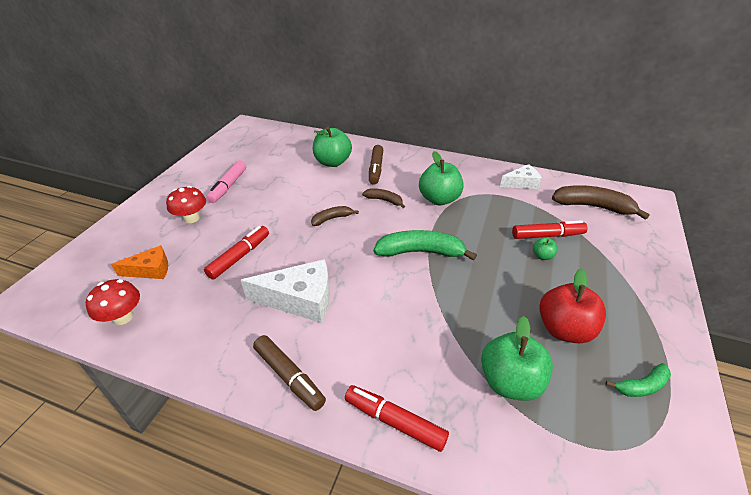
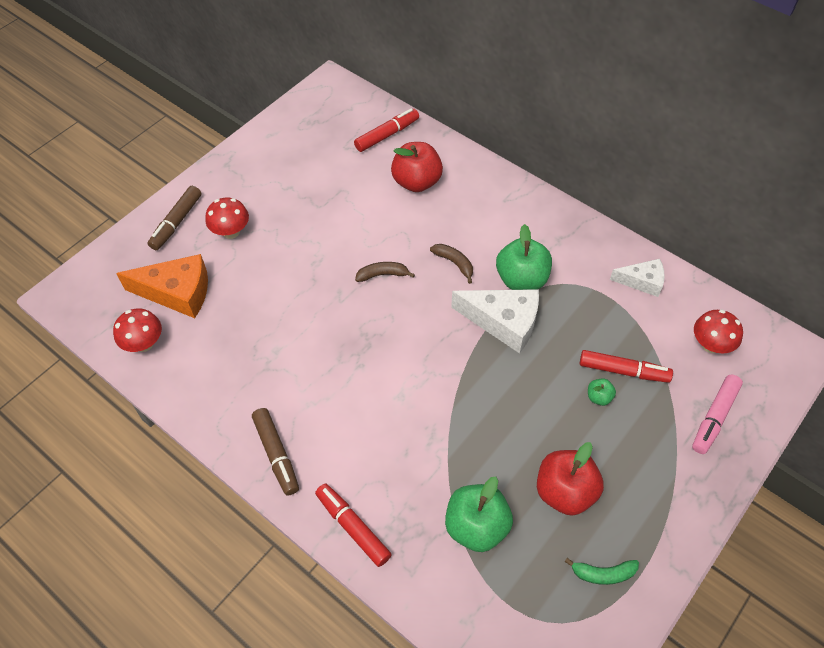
camera: 20 degrees right, 15 degrees up
orange cheese [111,245,168,279] -> orange cheese [116,254,208,318], size x1.65
red marker [204,226,269,280] -> red marker moved to [354,108,419,152]
pink marker [206,161,246,203] -> pink marker moved to [692,375,743,454]
white cheese [241,259,330,323] -> white cheese moved to [451,289,539,354]
green apple [313,127,352,167] -> red apple [391,142,443,192]
brown marker [369,145,383,185] -> brown marker moved to [148,186,201,250]
green banana [374,230,477,261] -> none
brown banana [552,185,650,220] -> red mushroom [694,310,743,354]

